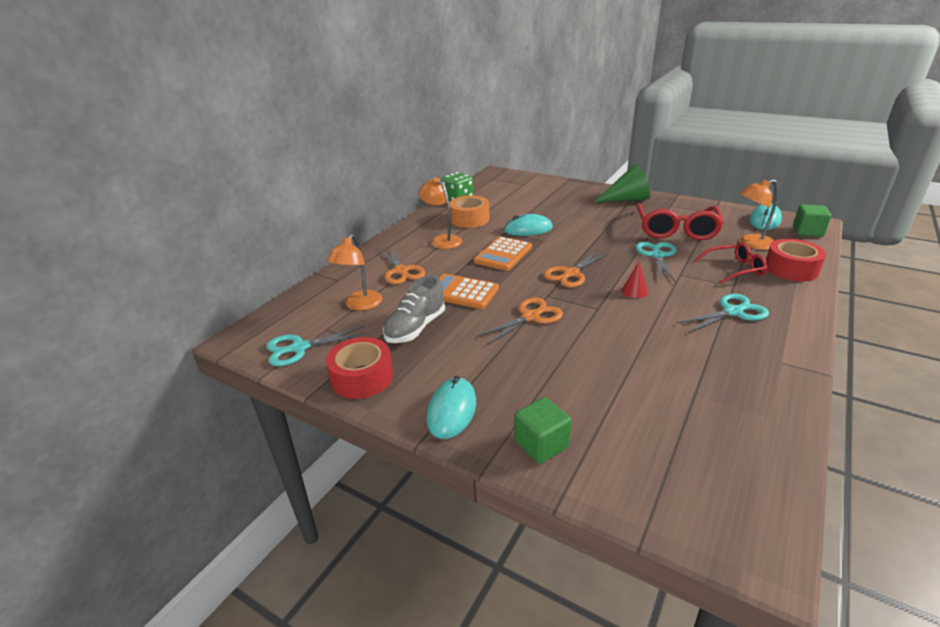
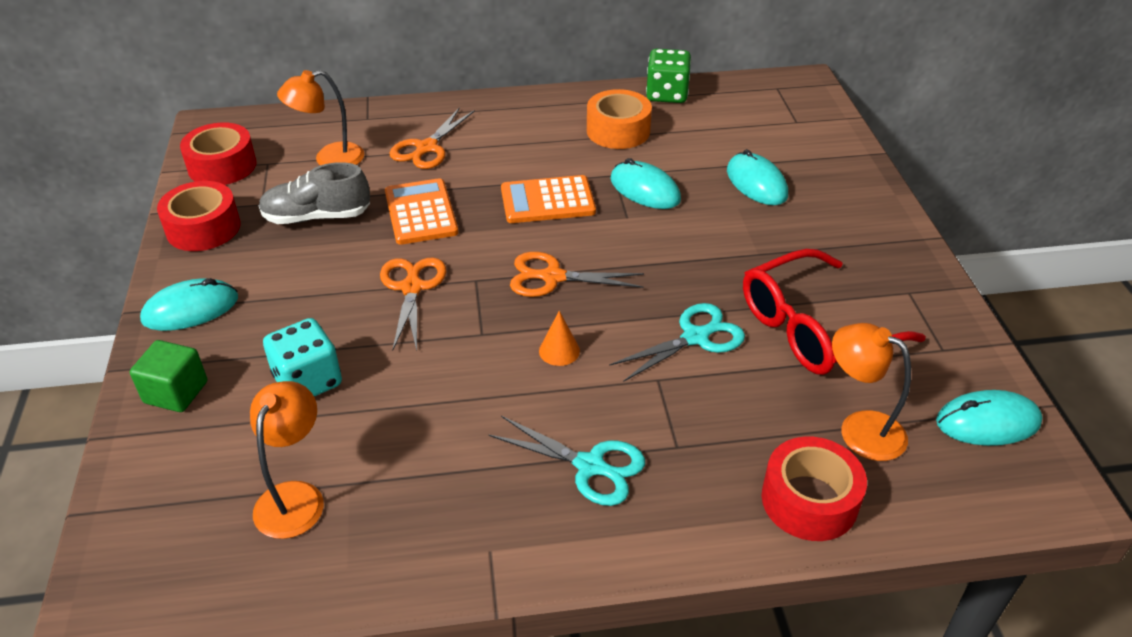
camera: 50 degrees right, 10 degrees up
turquoise scissors [266,326,368,366] -> red tape [180,122,257,185]
orange lamp [419,178,462,249] -> orange lamp moved to [250,381,324,539]
orange scissors [476,298,563,345] -> orange scissors turned 105 degrees counterclockwise [380,257,446,351]
green cone [594,164,650,202] -> none
red cone [621,262,648,298] -> orange cone [539,311,580,366]
red glasses [695,242,767,284] -> none
green cube [793,204,831,237] -> none
none -> turquoise dice [263,318,342,396]
none -> turquoise mouse [727,149,788,205]

